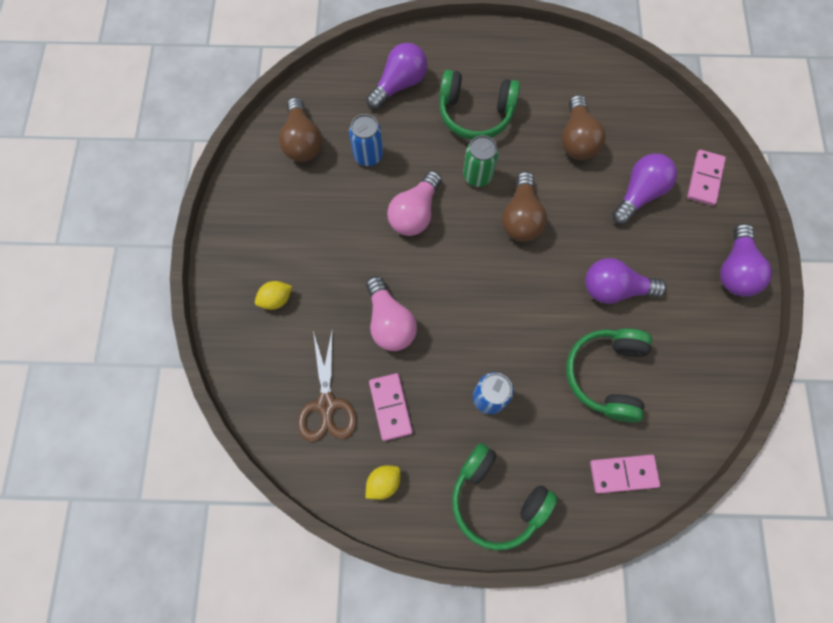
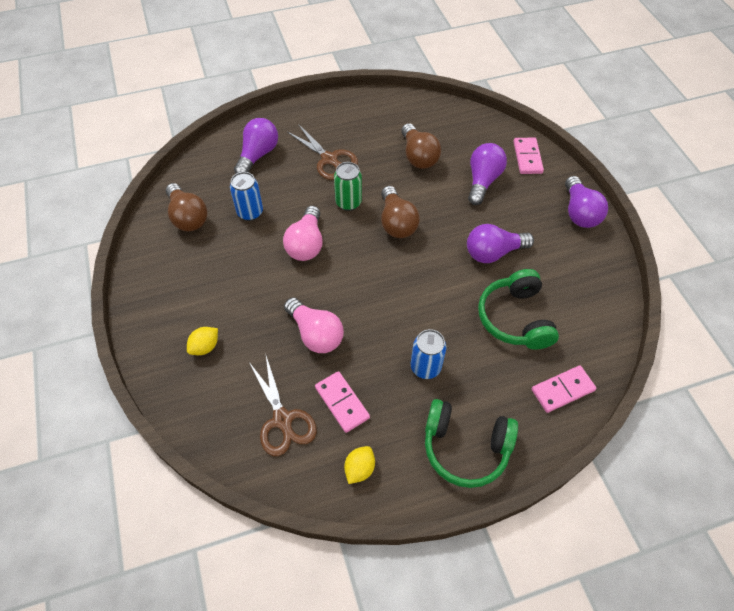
camera: 20 degrees left, 15 degrees down
green headphones [440,70,520,140] -> brown scissors [287,124,358,180]

